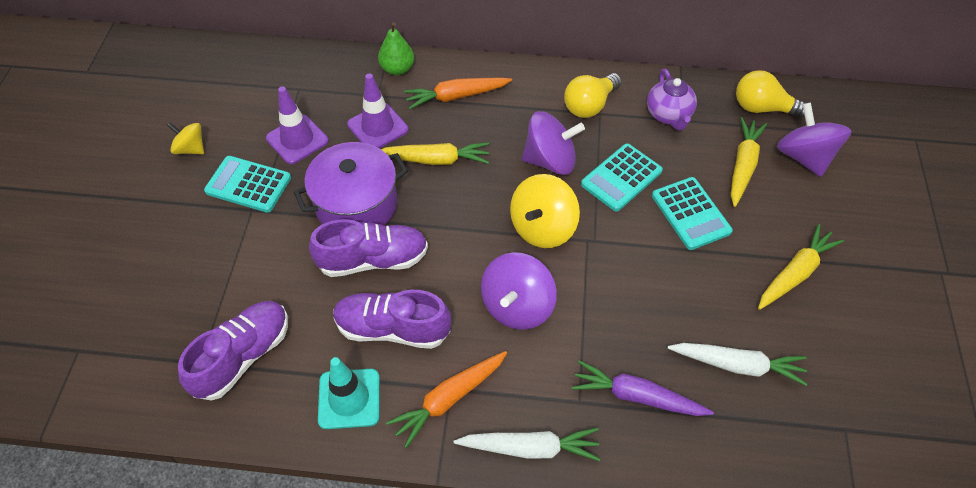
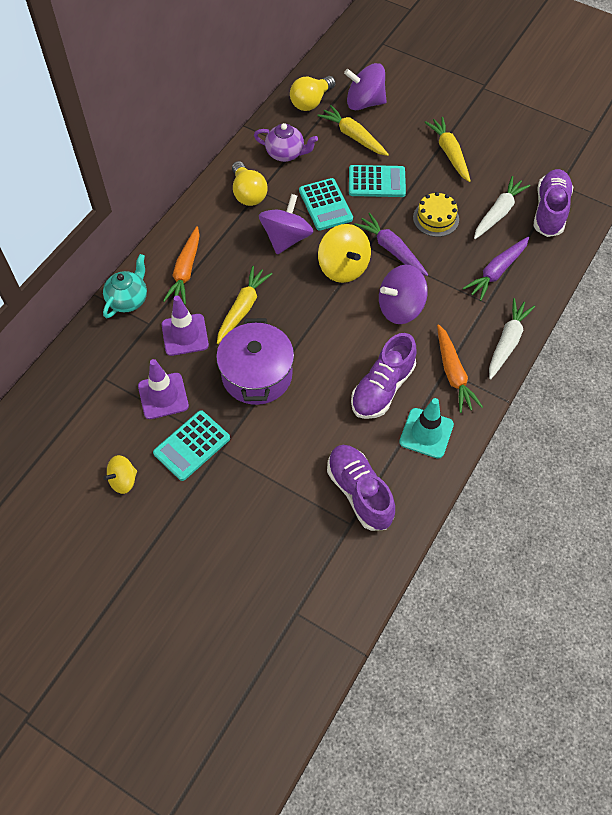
camera: 65 degrees left, 5 degrees up
purple shoe [309,219,428,277] -> purple shoe moved to [534,169,573,237]
green pear [378,22,414,75] -> turquoise teapot [103,254,147,318]
purple spinning top [481,252,557,330] -> purple spinning top turned 105 degrees clockwise [379,265,428,324]
none -> purple carrot [354,213,428,276]
none -> yellow cake [413,192,459,237]

